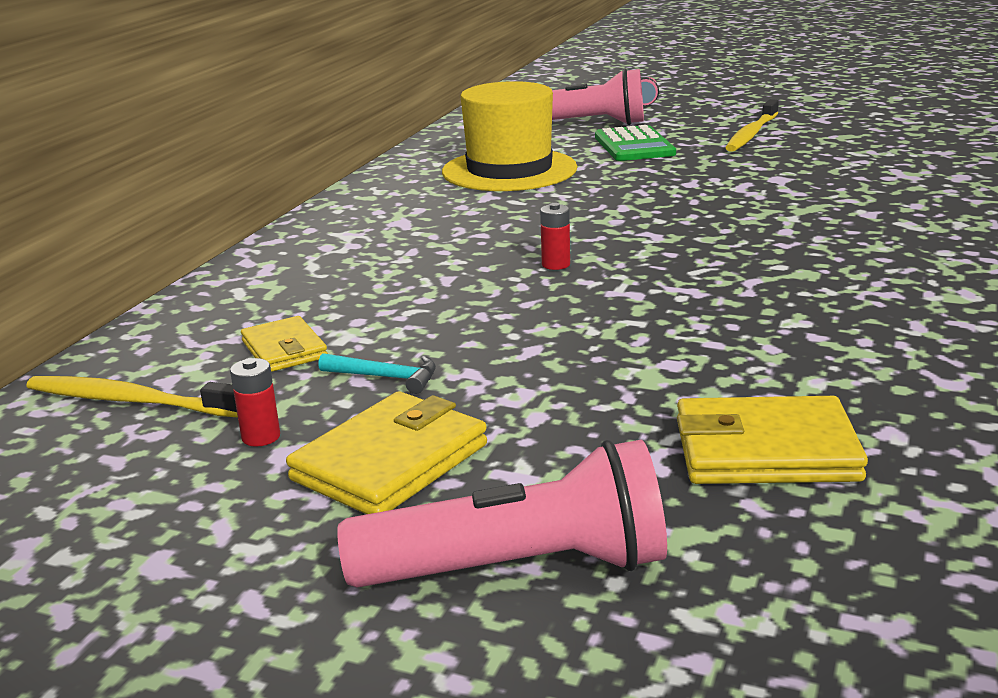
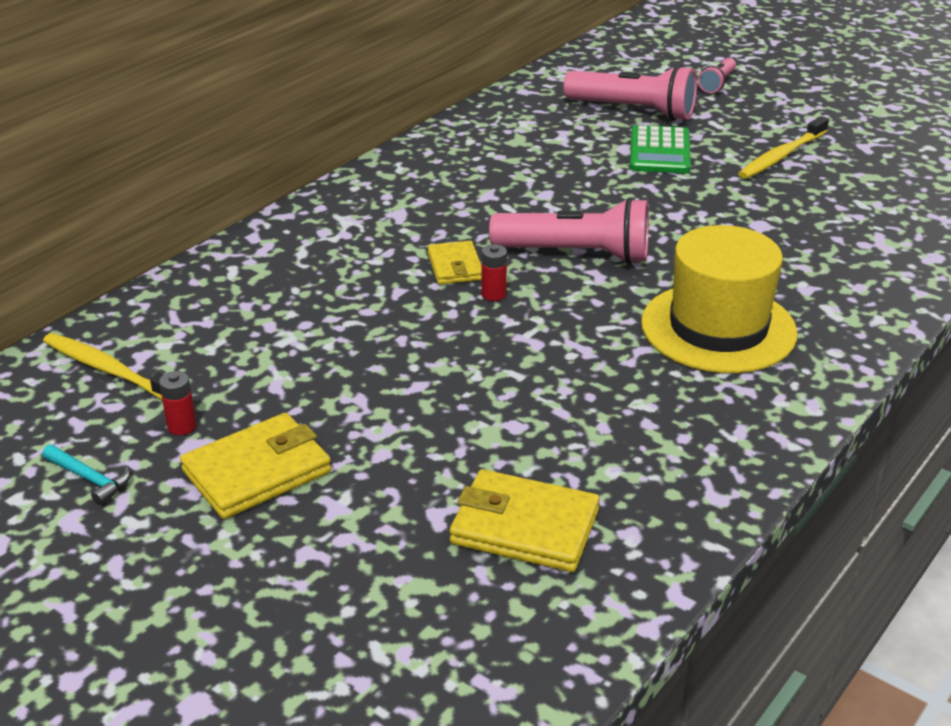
camera: 15 degrees right, 10 degrees up
yellow wallet [241,316,328,372] -> yellow wallet moved to [428,241,482,284]
turquoise hammer [319,353,436,394] -> turquoise hammer moved to [42,445,131,506]
pink flashlight [337,440,667,588] -> pink flashlight moved to [489,197,649,264]
yellow hat [442,81,577,191] -> yellow hat moved to [641,225,798,373]

